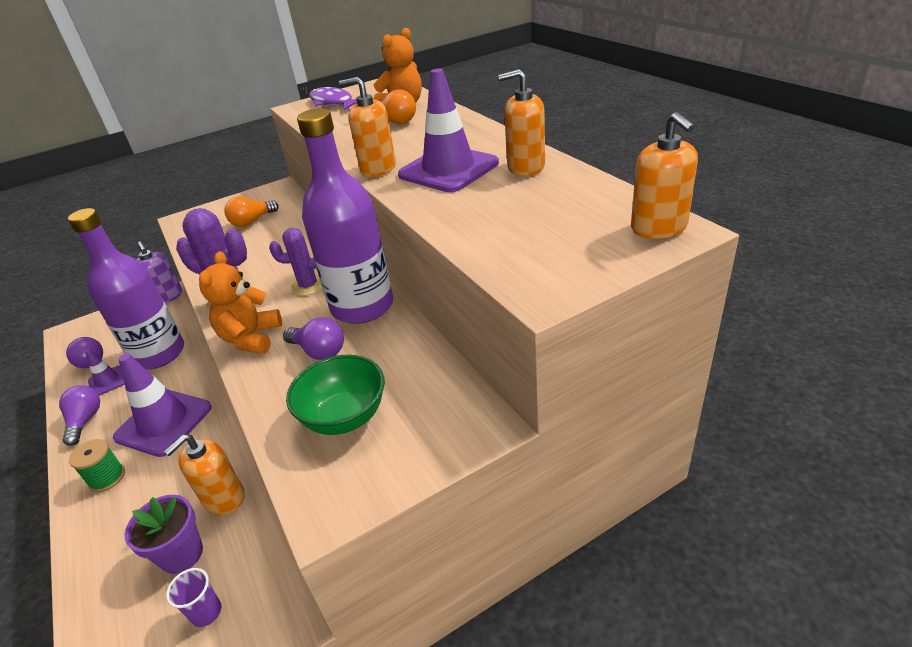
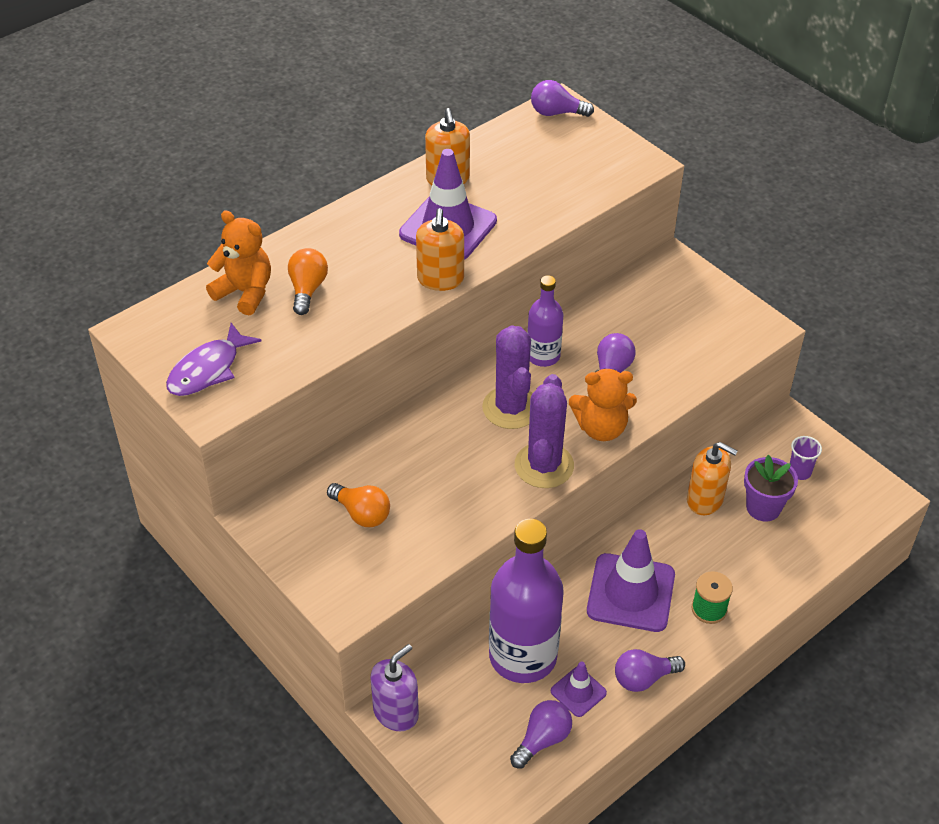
camera: 105 degrees left, 10 degrees up
purple cactus [269,228,322,296] -> purple cactus [482,325,533,429], size x1.54
green bowl [286,355,385,435] -> none
purple bottle [297,108,393,324] -> purple bottle [527,275,564,367], size x0.54
orange soap dispenser [631,112,698,239] -> purple light bulb [531,80,594,117]

